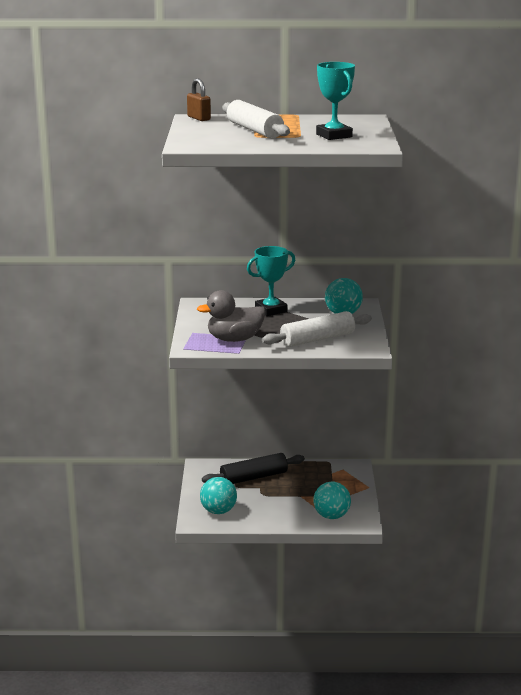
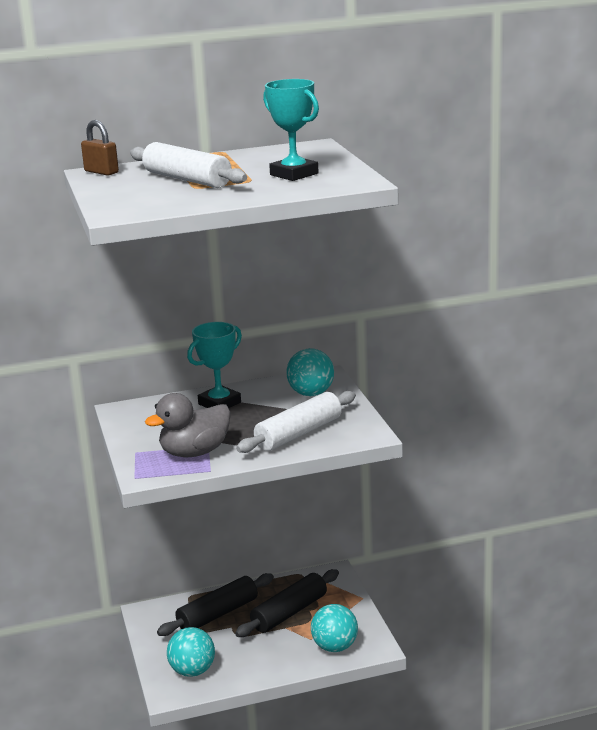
camera: 15 degrees left, 0 degrees up
none -> black rolling pin [235,569,339,637]

